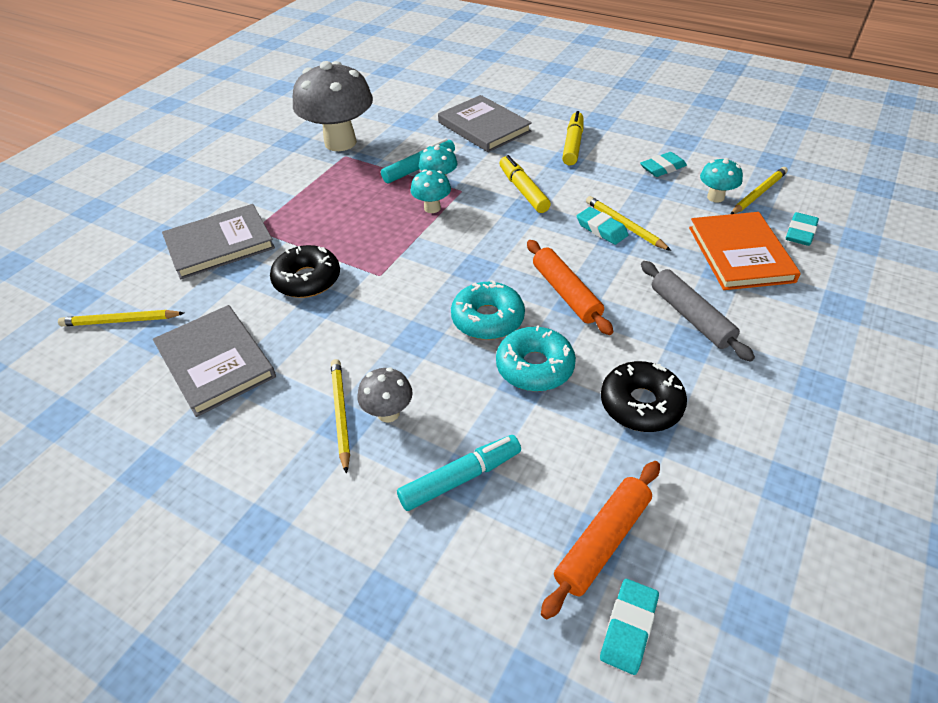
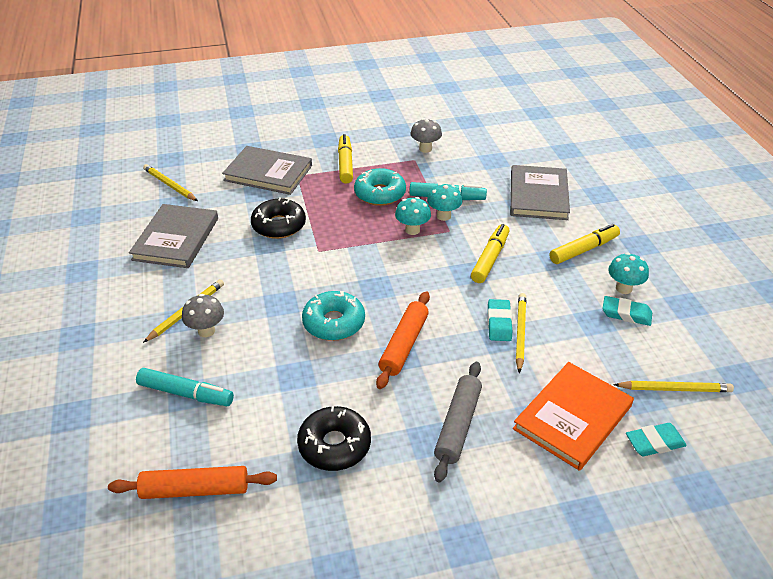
camera: 45 degrees right, 5 degrees down
grey mushroom [293,61,373,151] -> grey mushroom [411,118,442,153], size x0.46
turquoise donut [496,325,576,391] -> turquoise donut moved to [354,168,406,206]
turquoise eraser [600,579,659,675] -> none
turquoise mushroom [700,158,743,203] -> turquoise mushroom moved to [608,253,649,294]
none -> yellow marker [338,134,353,184]

